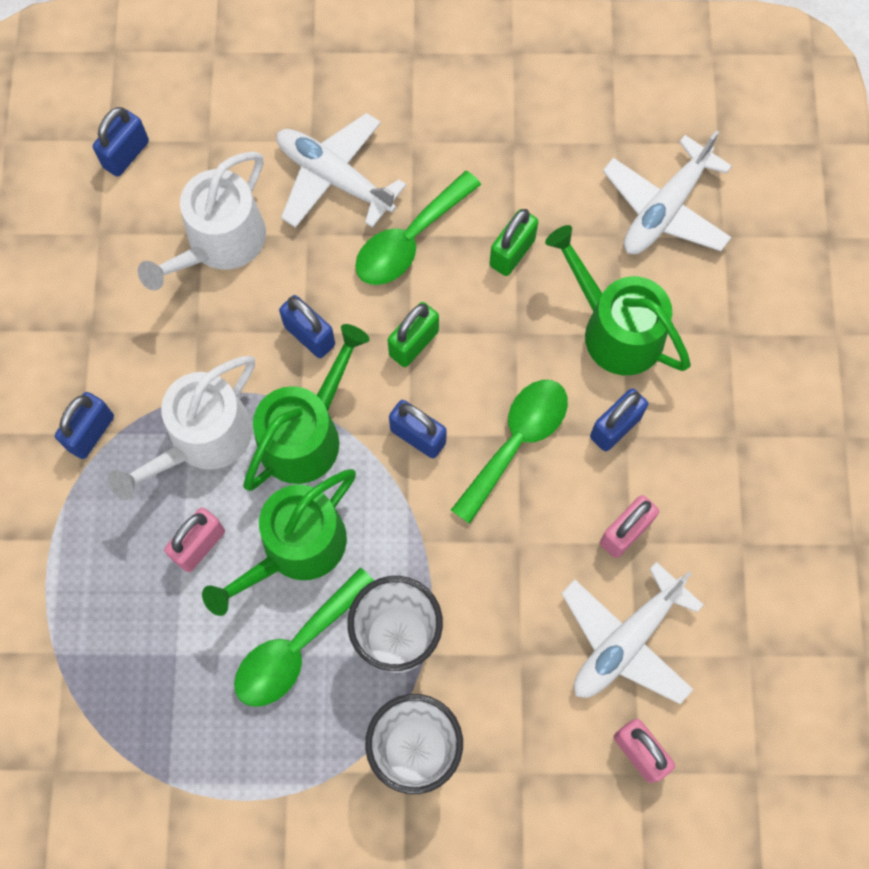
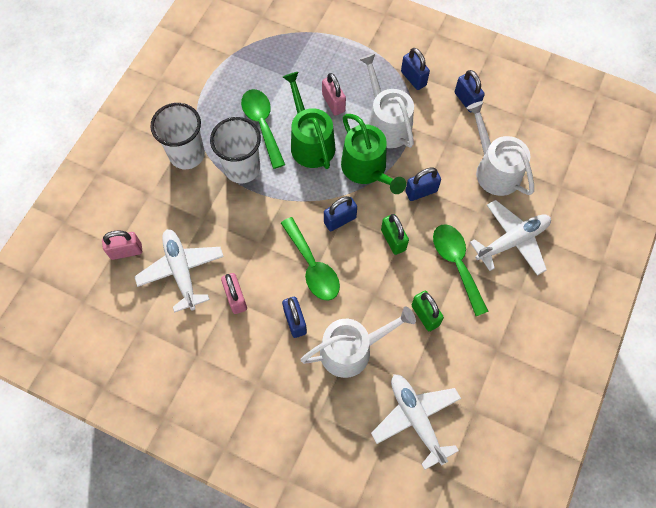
camera: 115 degrees right, 5 degrees down
blue padlock [93,107,149,177] -> blue padlock moved to [455,70,485,112]
green watering can [545,225,691,375] -> white watering can [300,306,416,378]

